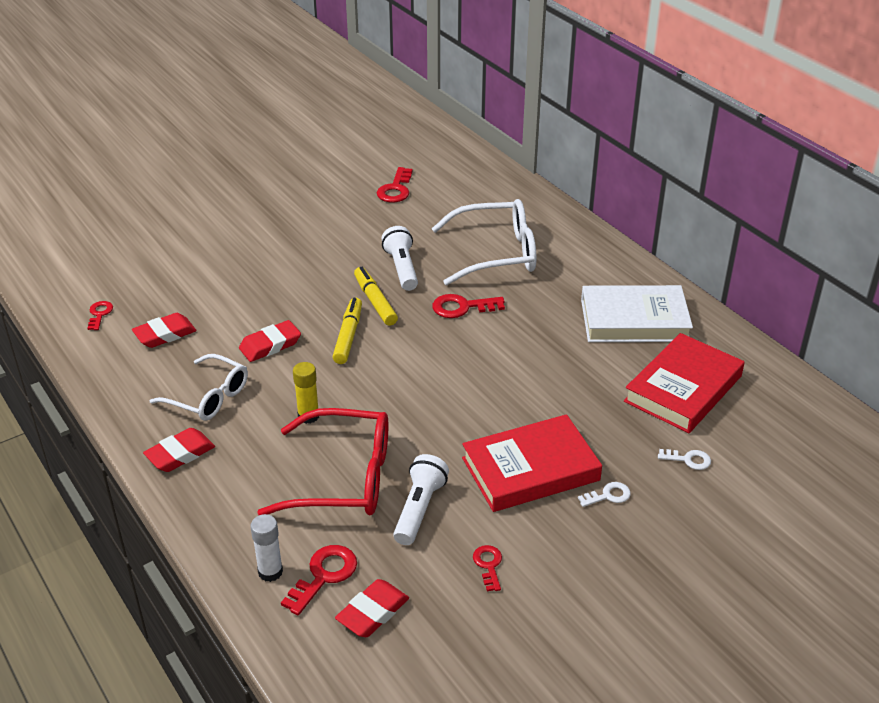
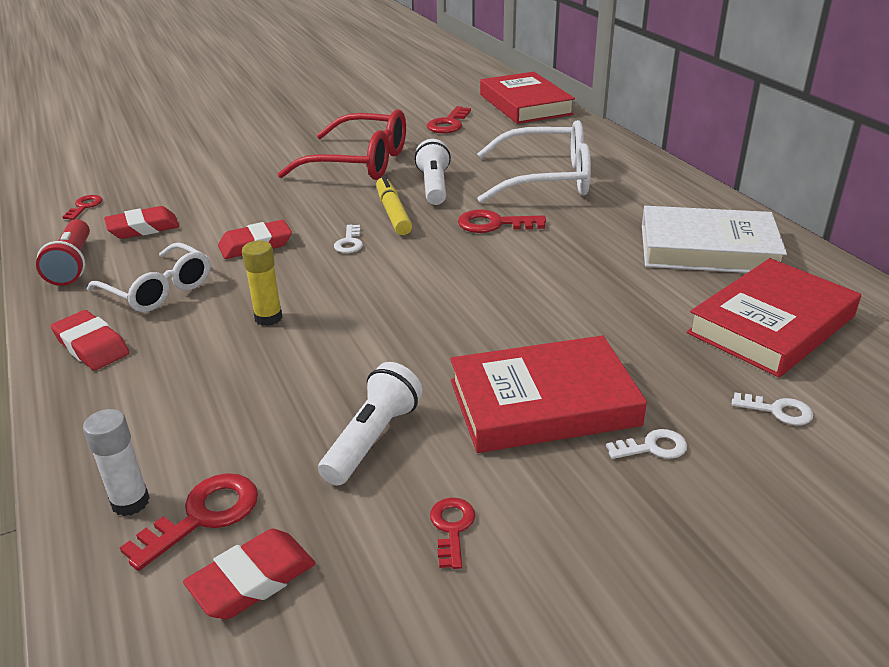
camera: 10 degrees right, 5 degrees down
red eraser [143,428,215,472] -> red eraser turned 75 degrees clockwise [51,310,129,370]
red glasses [257,408,388,516] -> red glasses moved to [278,109,406,180]
yellow marker [333,298,362,364] -> white key [334,225,363,253]
none -> red flashlight [36,220,90,286]
none -> red book [480,72,575,124]

